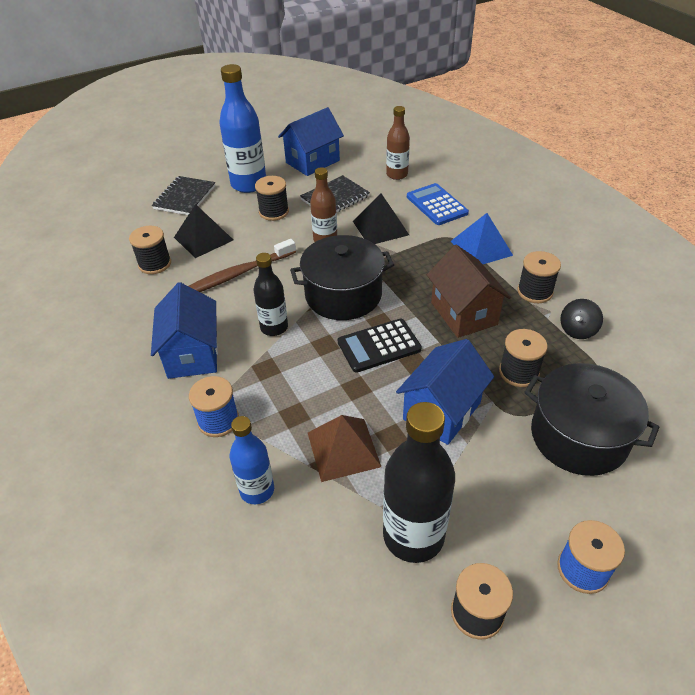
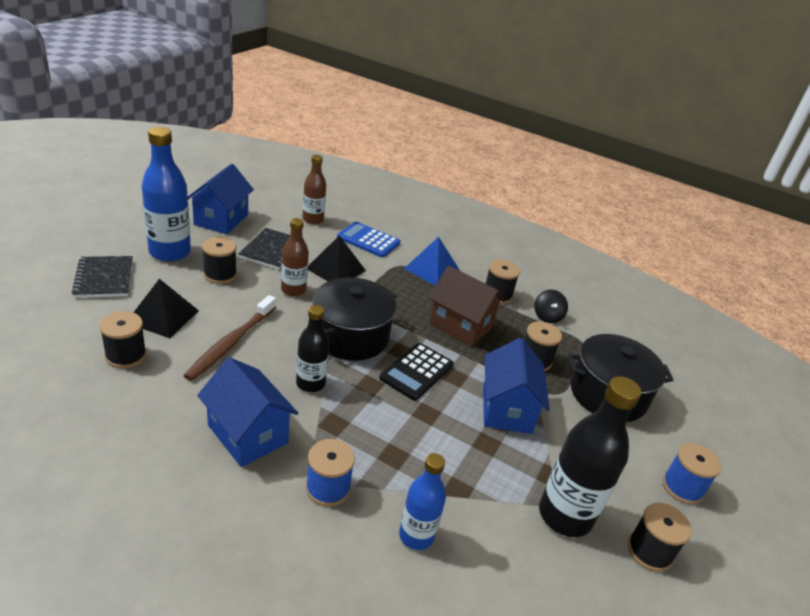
camera: 40 degrees left, 10 degrees down
brown pyramid [308,415,381,482] -> none

